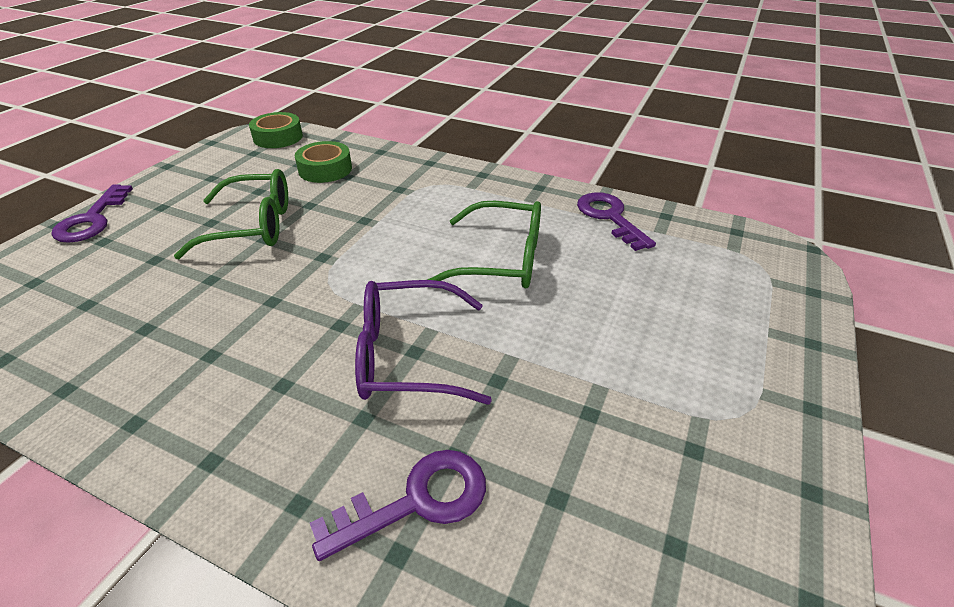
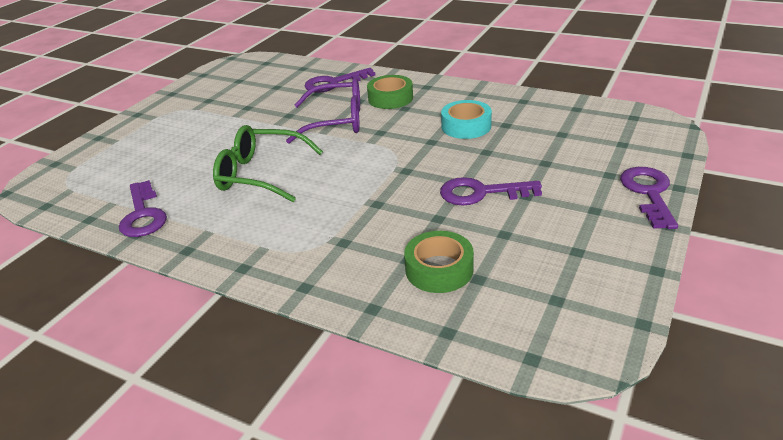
camera: 175 degrees left, 5 degrees down
green glasses [174,169,288,259] -> purple key [440,177,542,206]
green tape [249,112,303,148] -> green tape moved to [367,75,413,109]
none -> turquoise tape [441,100,492,139]

